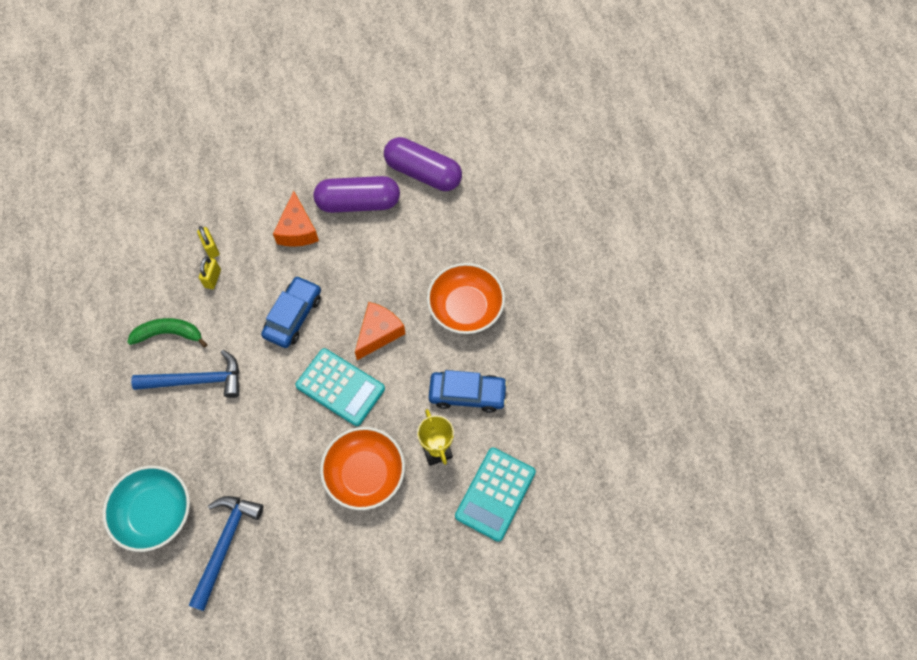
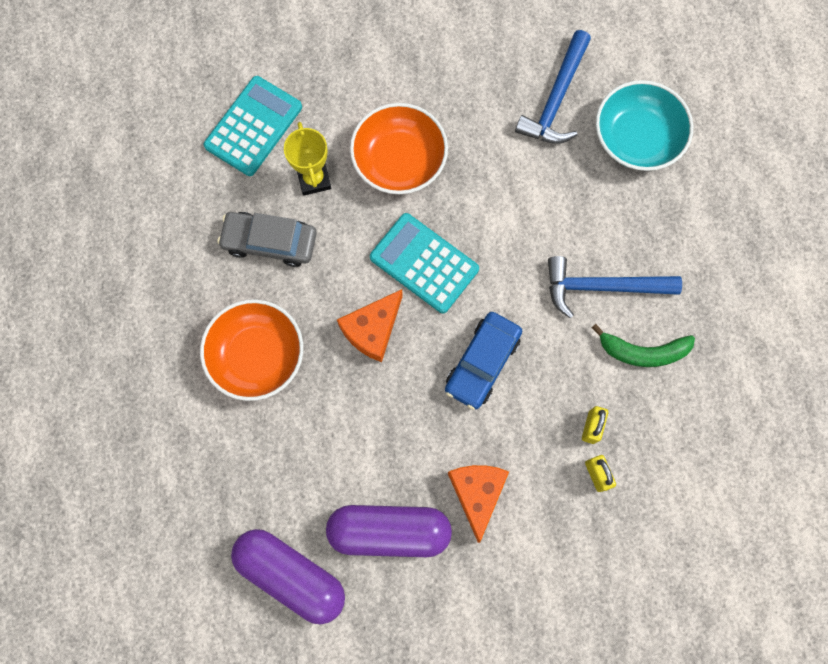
camera: 175 degrees left, 10 degrees up
blue car [429,370,508,413] -> grey car [217,212,317,267]

